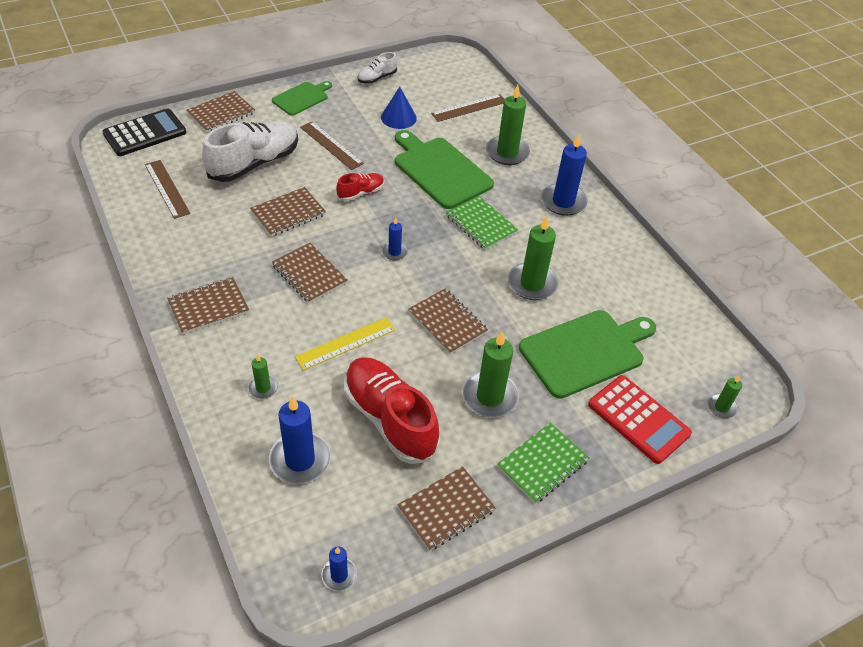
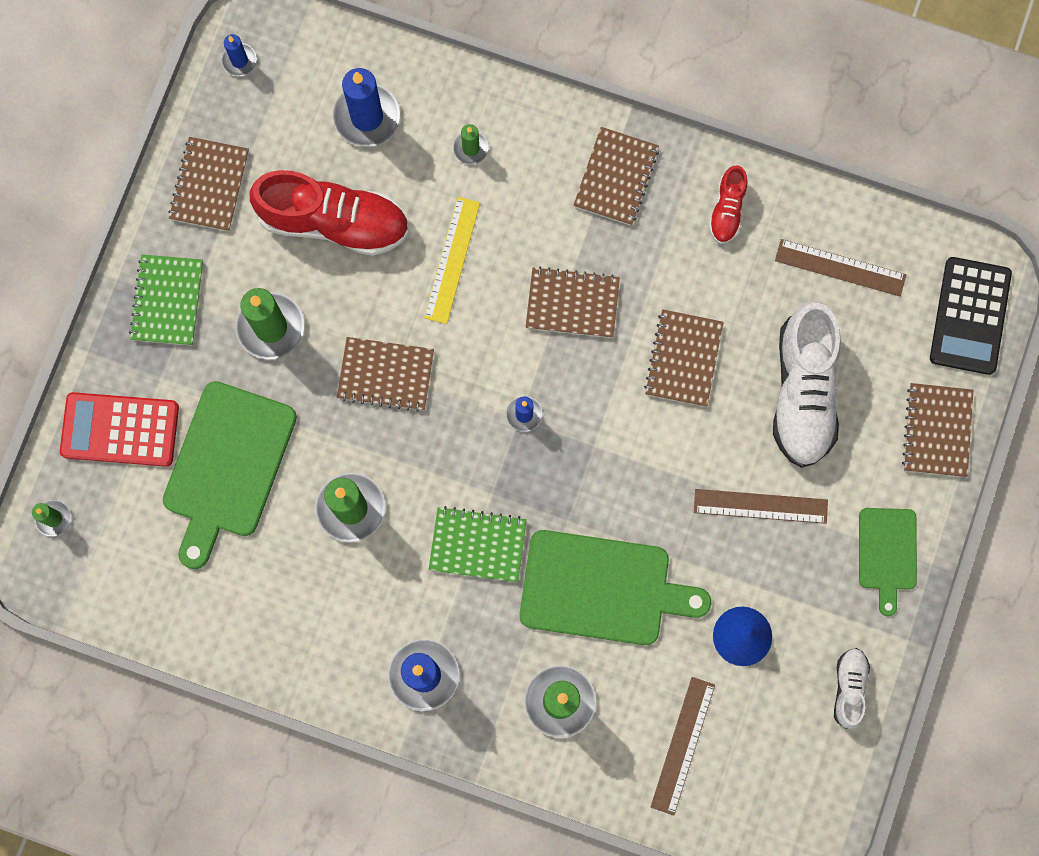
camera: 140 degrees right, 30 degrees up
red shoe [336,173,384,201] -> red shoe moved to [709,166,748,244]

